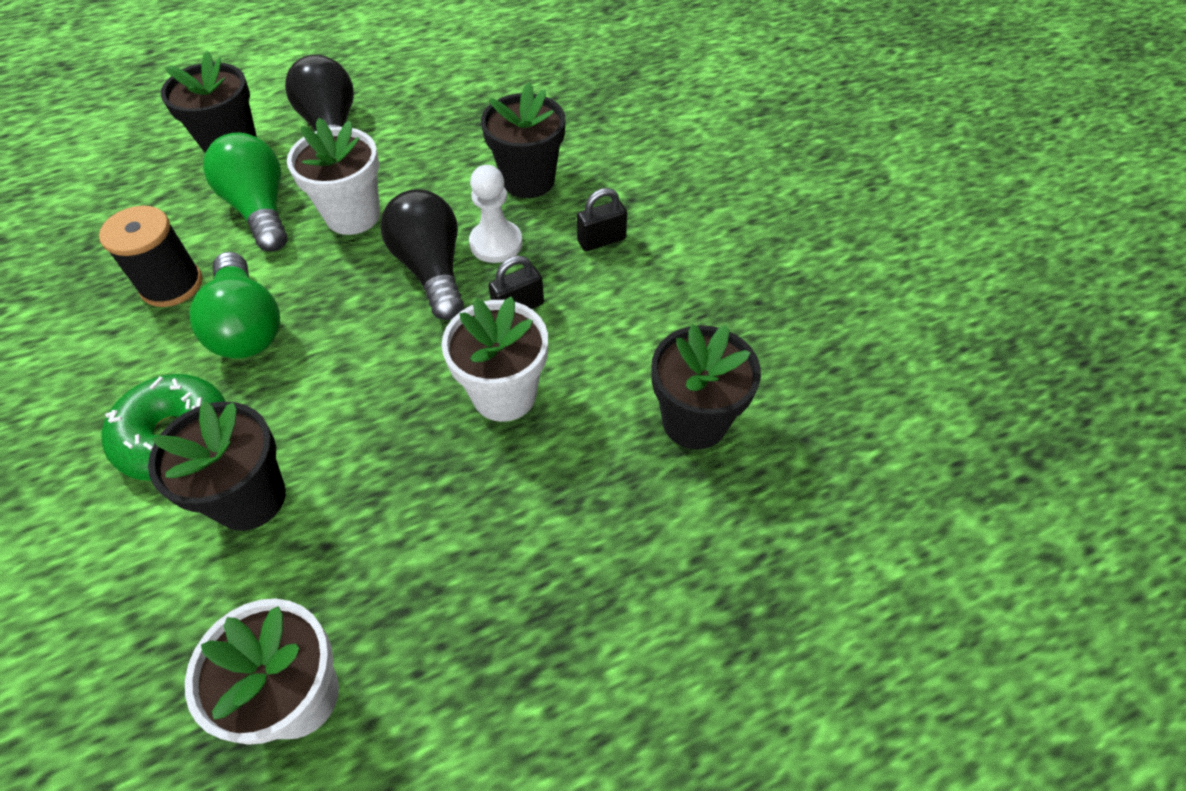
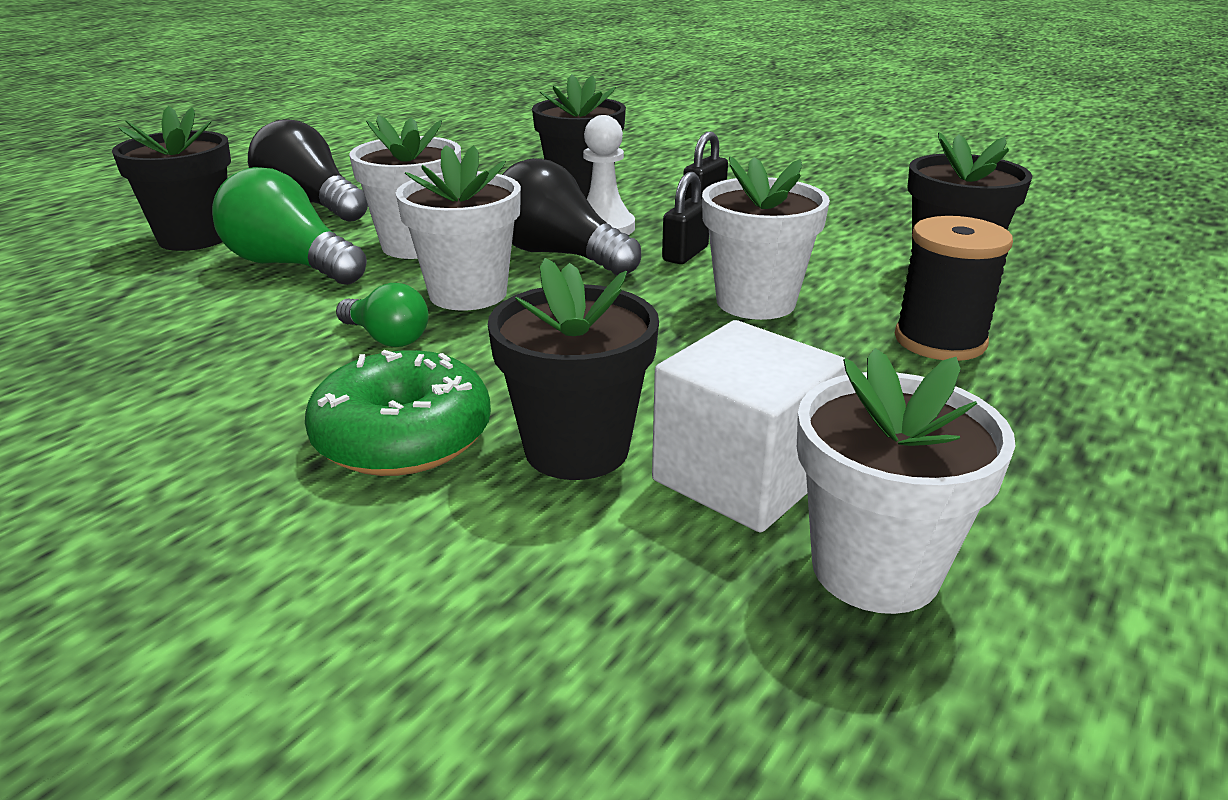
camera: 30 degrees left, 25 degrees down
black spool [99,205,202,307] -> black spool moved to [895,216,1013,361]
green light bulb [189,252,280,358] -> green light bulb [336,283,428,347], size x0.57
none -> white flower pot [396,145,521,311]
none -> white cube [652,320,847,532]

